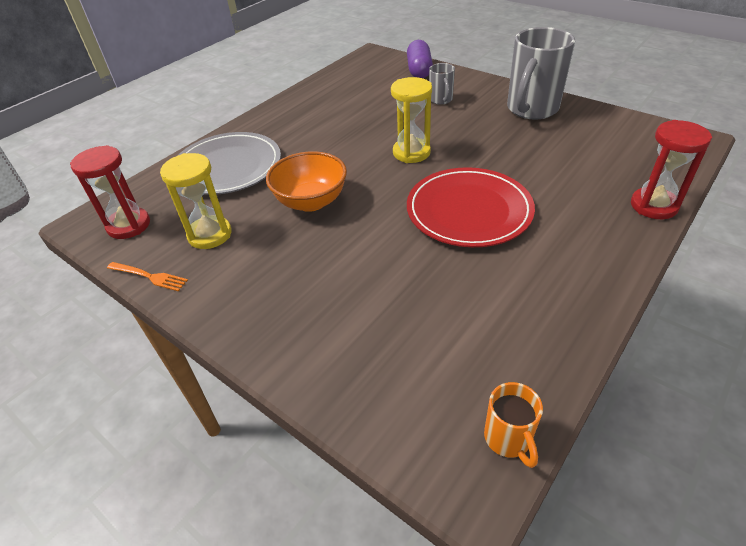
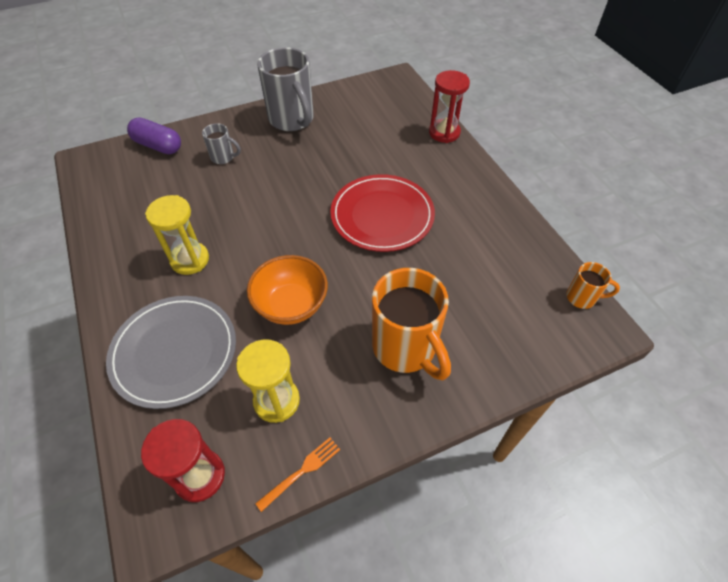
camera: 65 degrees left, 10 degrees up
yellow hourglass [391,77,432,163] -> yellow hourglass moved to [145,195,209,275]
none -> orange mug [372,268,451,380]

